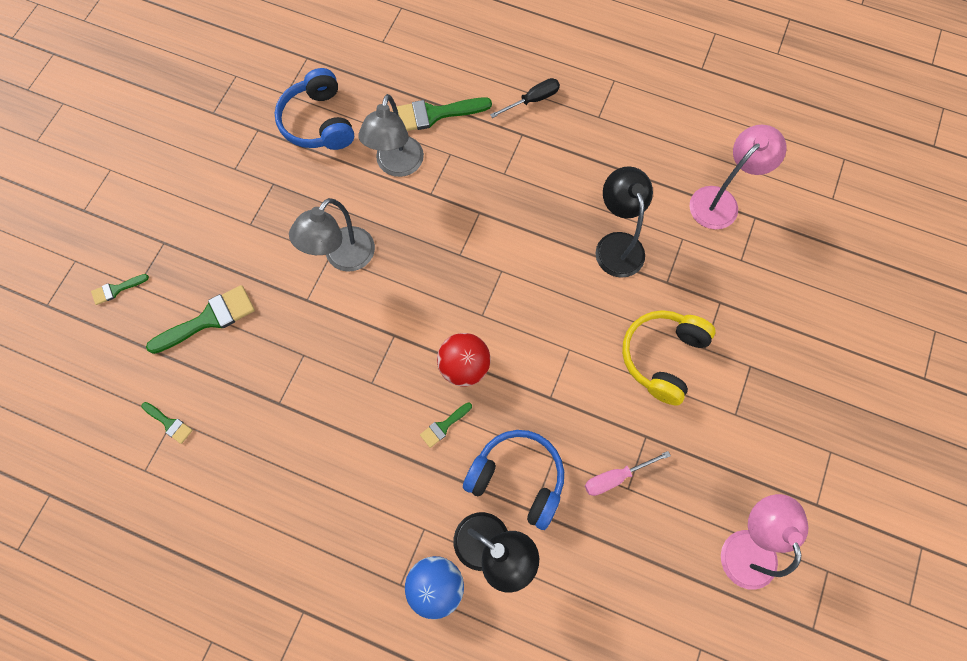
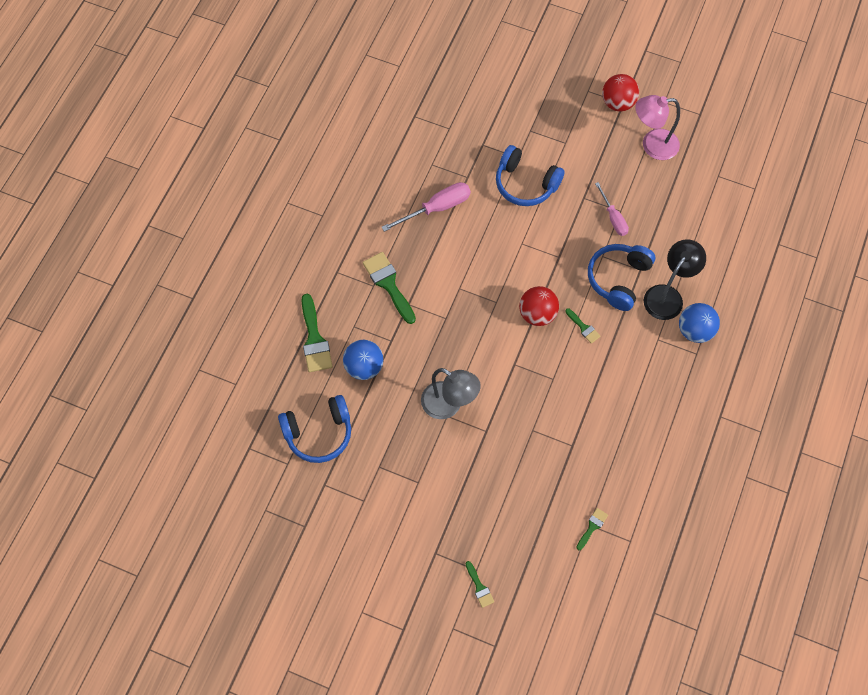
camera: 90 degrees left, 5 degrees down
green brush [146,285,255,354] -> green brush moved to [362,252,416,324]
grey lamp [358,94,424,177] -> blue ball [343,340,383,380]
black screwdriver [490,78,560,118] -> none
black lamp [595,166,653,278] -> pink screwdriver [381,182,471,232]
yellow headphones [622,310,715,405] -> blue headphones [496,145,565,206]
pink lamp [689,125,786,229] -> none
none -> red ball [602,74,639,111]

